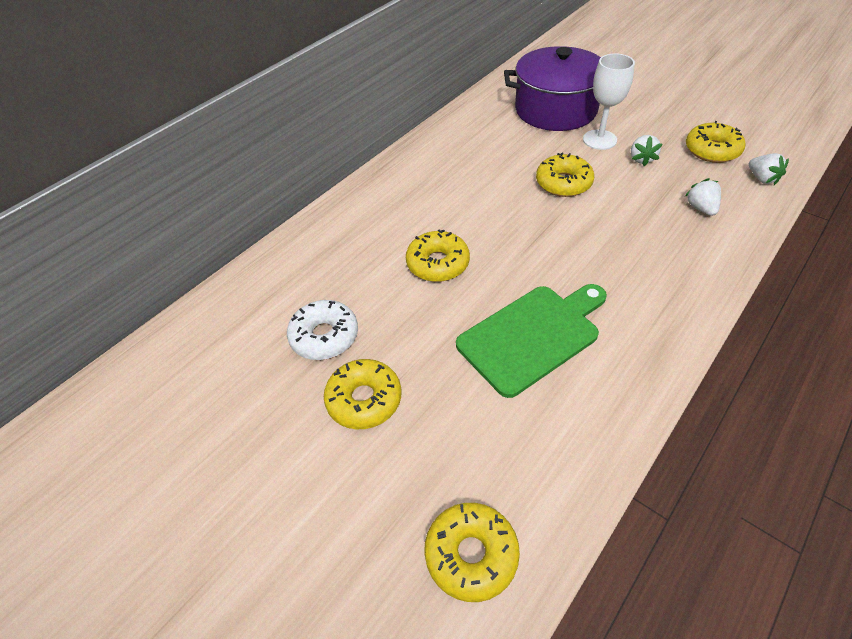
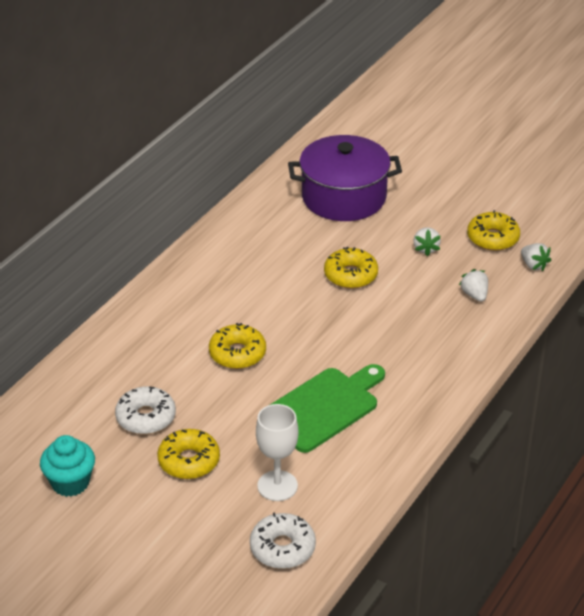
camera: 10 degrees left, 10 degrees down
yellow donut [424,503,520,602] -> white donut [250,513,316,569]
white goblet [583,53,635,150] -> white goblet moved to [256,404,299,501]
none -> turquoise cupcake [40,435,95,497]

